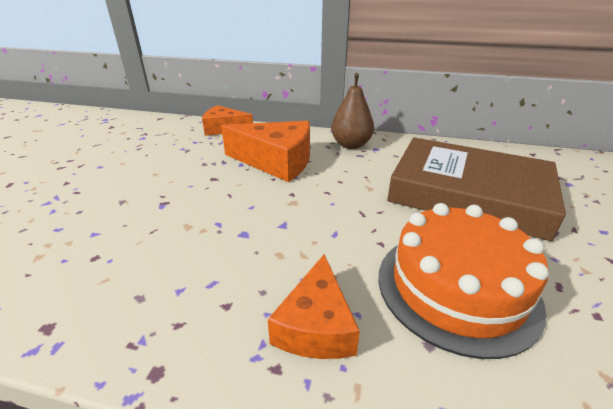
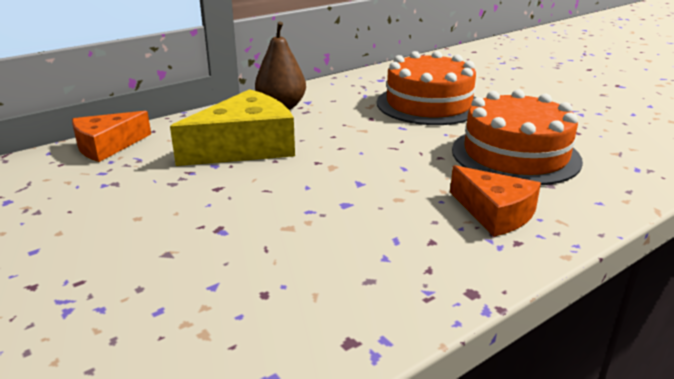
camera: 50 degrees left, 5 degrees down
orange cheese [221,121,310,182] -> yellow cheese [170,89,295,166]
brown book [387,137,566,241] -> orange cake [377,51,476,125]

